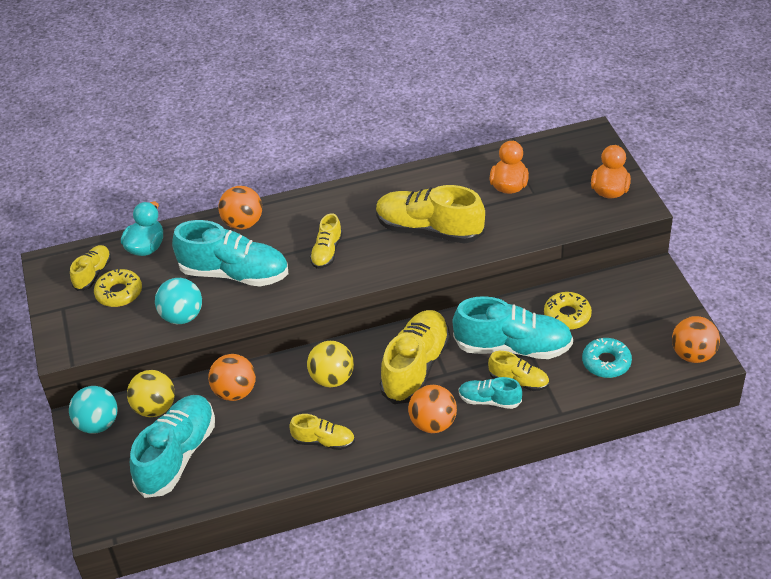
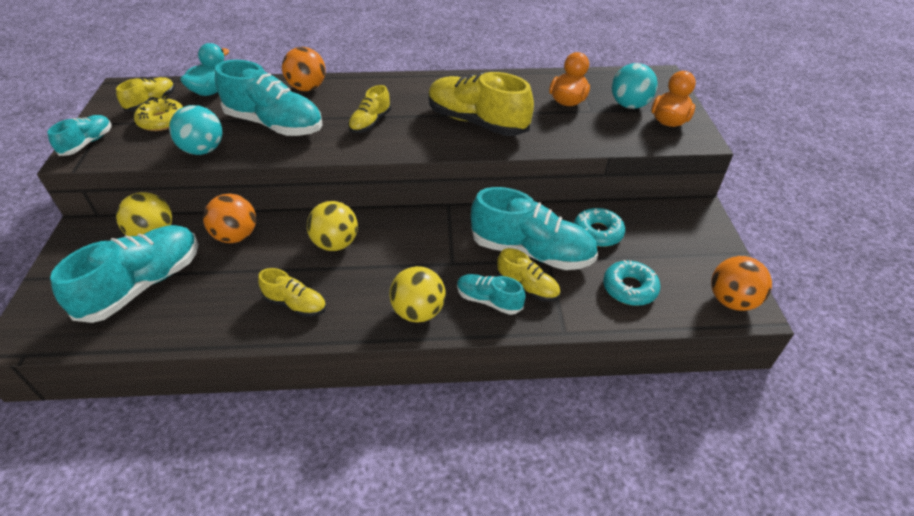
camera: 10 degrees right, 0 degrees up
turquoise ball [69,386,118,434] -> turquoise ball moved to [612,63,658,109]
yellow shoe [379,310,450,404] -> none
orange ball [408,385,457,433] -> yellow ball [389,266,446,322]
yellow donut [544,292,592,330] -> turquoise donut [574,208,625,247]
none -> turquoise shoe [47,115,111,156]

